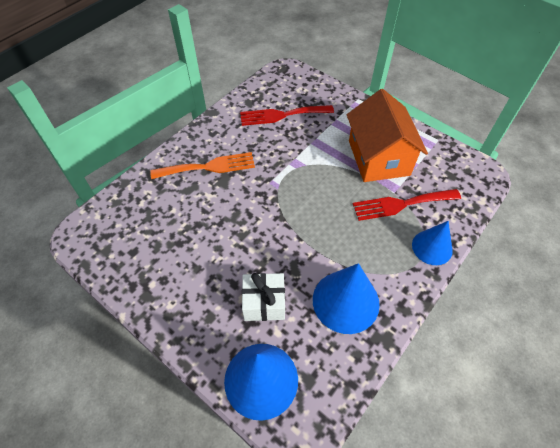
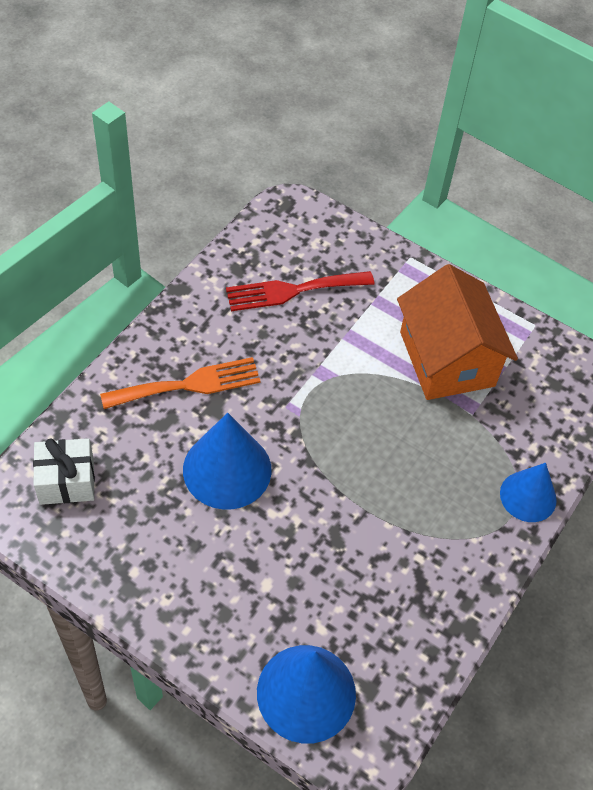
camera: 10 degrees left, 0 degrees up
white gift [242,273,285,321] -> white gift moved to [33,438,95,505]
blue cone [313,263,380,334] -> blue cone moved to [183,413,272,510]
red fork [353,189,461,221] -> none

